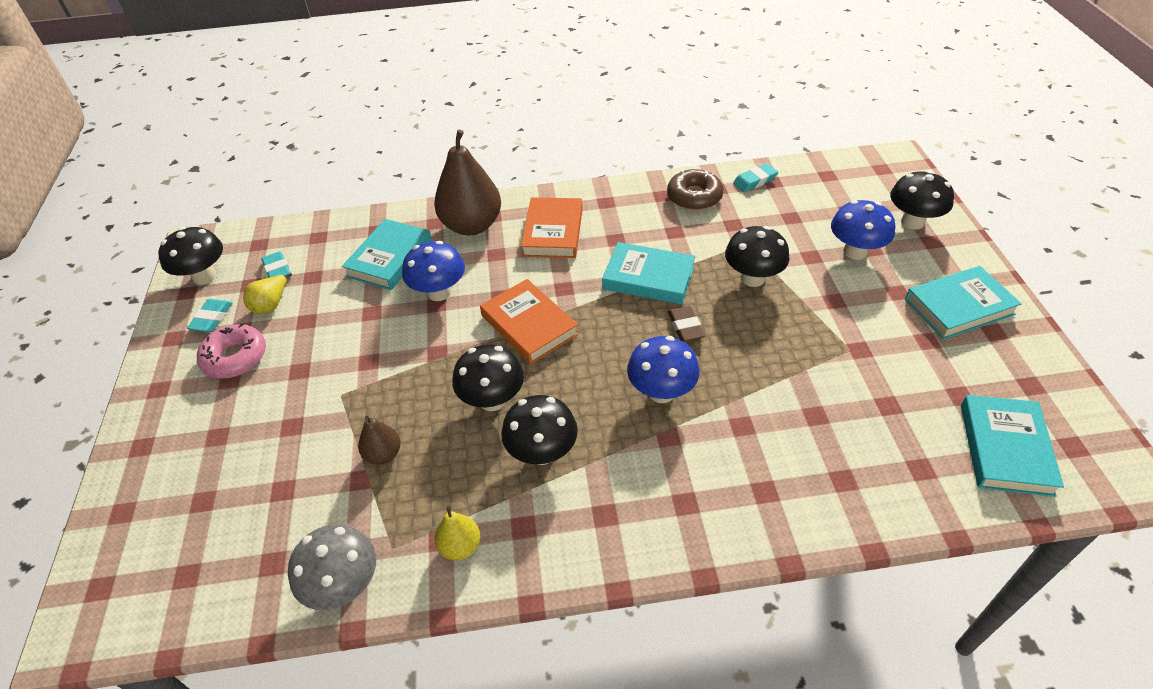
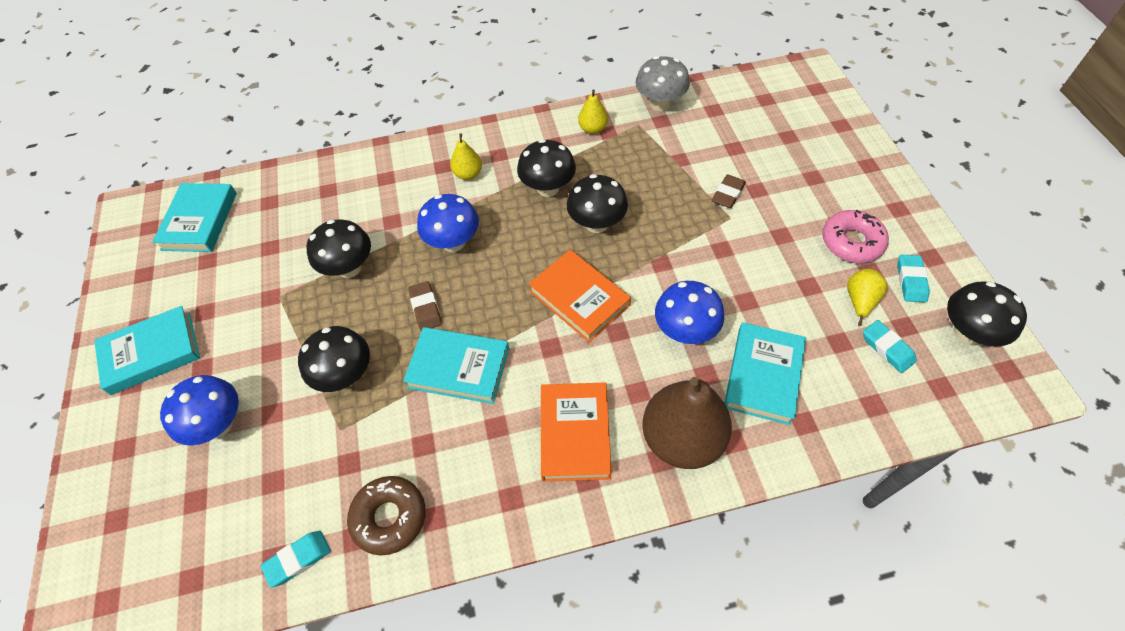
camera: 175 degrees right, 10 degrees up
brown pear [358,416,401,465] -> none
black mushroom [890,171,954,229] -> black mushroom moved to [306,219,371,278]
none -> yellow pear [450,134,482,180]
none -> brown eraser [712,174,746,208]

